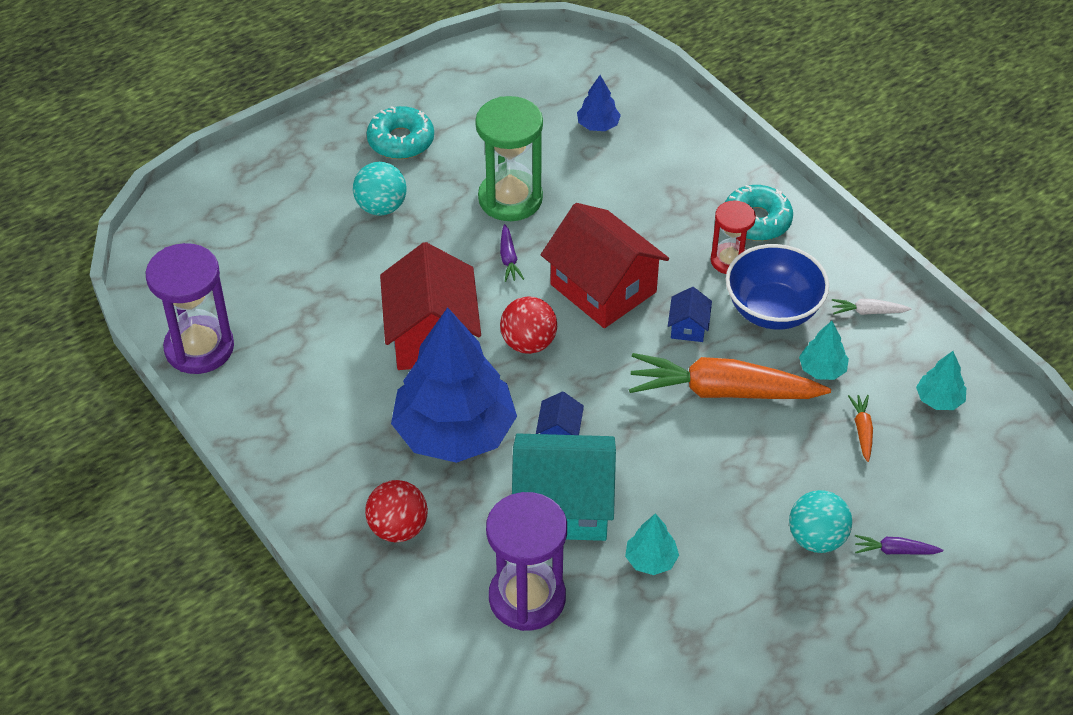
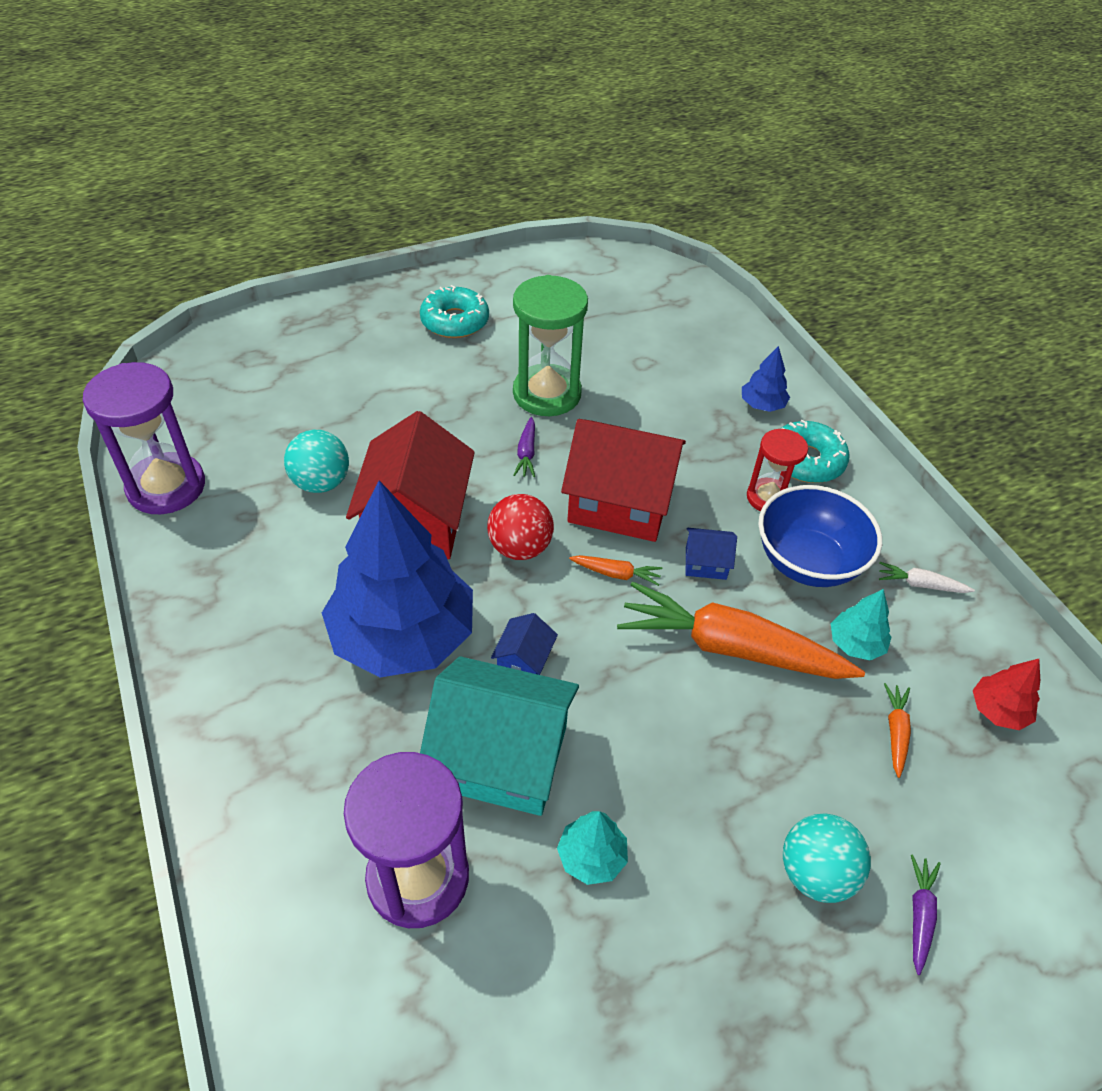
camera: 10 degrees right, 0 degrees up
turquoise ball [353,162,407,216] -> turquoise ball moved to [284,430,349,493]
red ball [365,480,428,542] -> none
red house [541,203,669,328] -> red house turned 45 degrees counterclockwise [561,419,686,542]
blue tree [577,75,621,131] -> blue tree moved to [742,346,790,412]
blue house [668,287,712,342] -> blue house turned 75 degrees clockwise [686,528,737,580]
purple carrot [855,535,943,555] -> purple carrot turned 90 degrees clockwise [911,855,941,975]
turquoise tree [916,351,966,410] -> red tree [973,659,1040,730]
none -> orange carrot [569,555,662,586]

